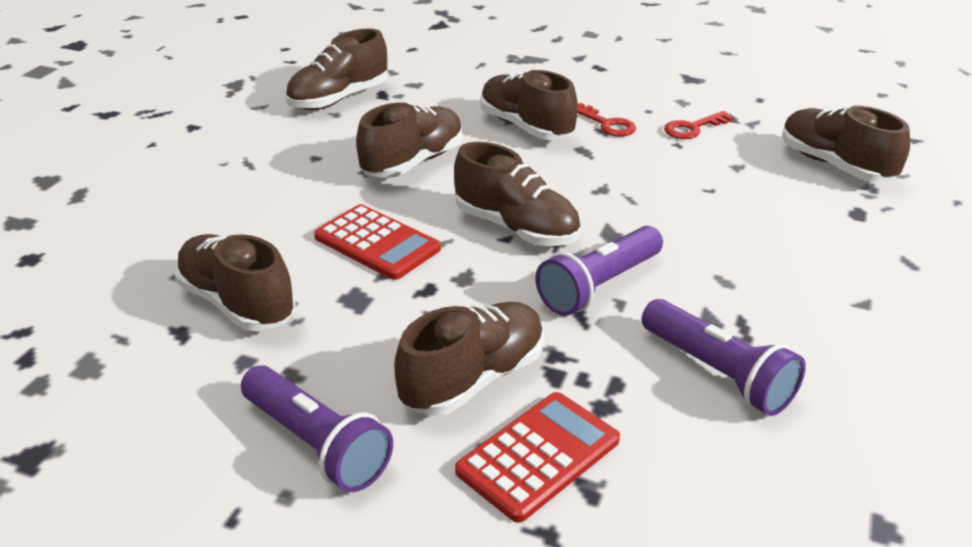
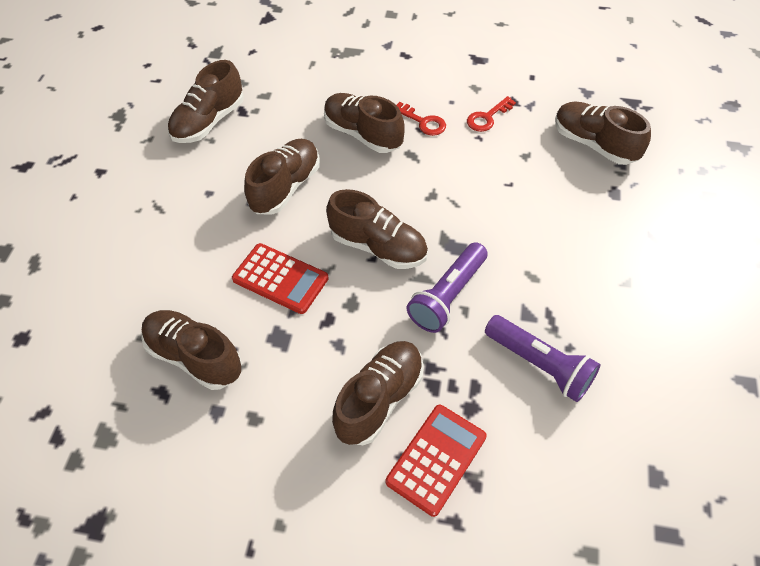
camera: 10 degrees left, 20 degrees up
purple flashlight [241,365,393,492] -> none

